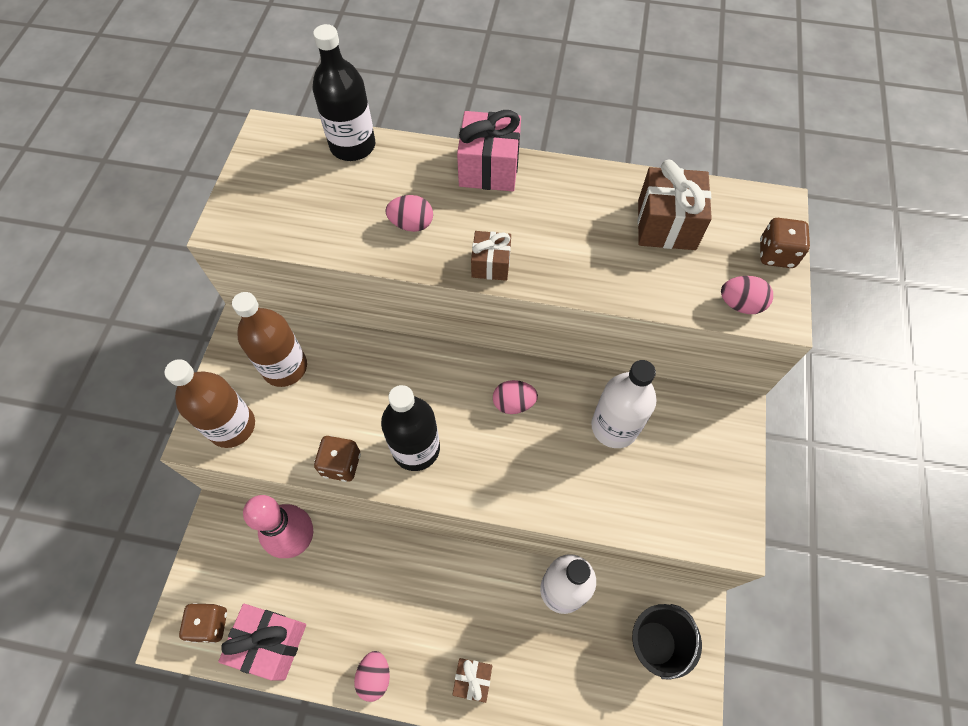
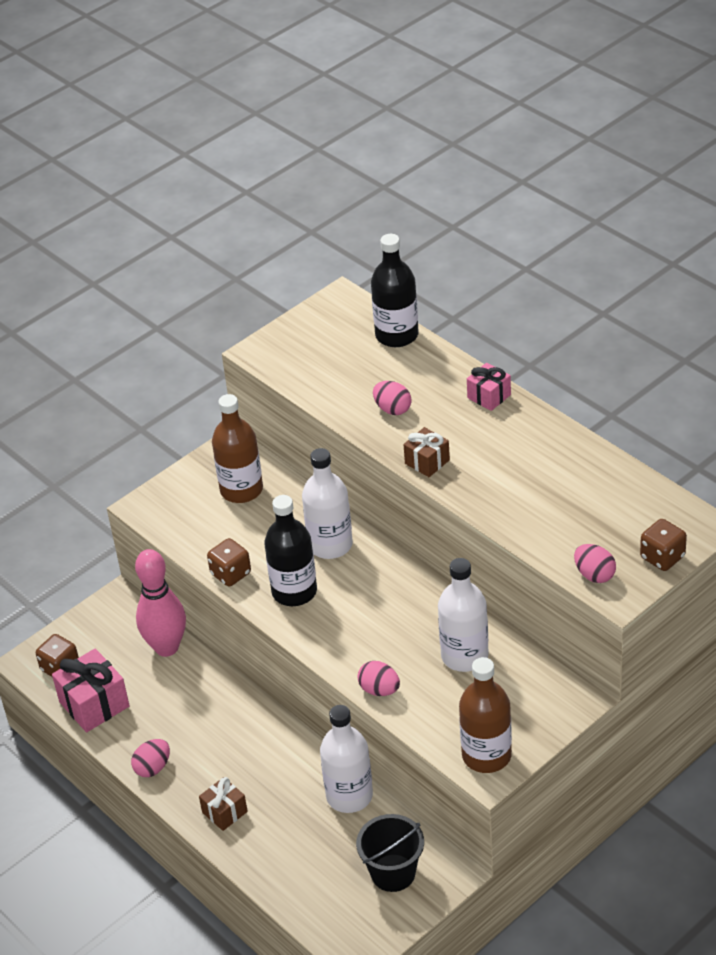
camera: 40 degrees right, 20 degrees down
brown bottle [164,359,255,448] -> brown bottle moved to [459,657,512,773]
pink gift [457,110,521,191] -> pink gift [467,363,511,411], size x0.60
pink egg [493,380,538,414] -> pink egg moved to [357,661,400,696]
brown gift [638,160,712,250] -> none
none -> white bottle [302,448,353,559]

